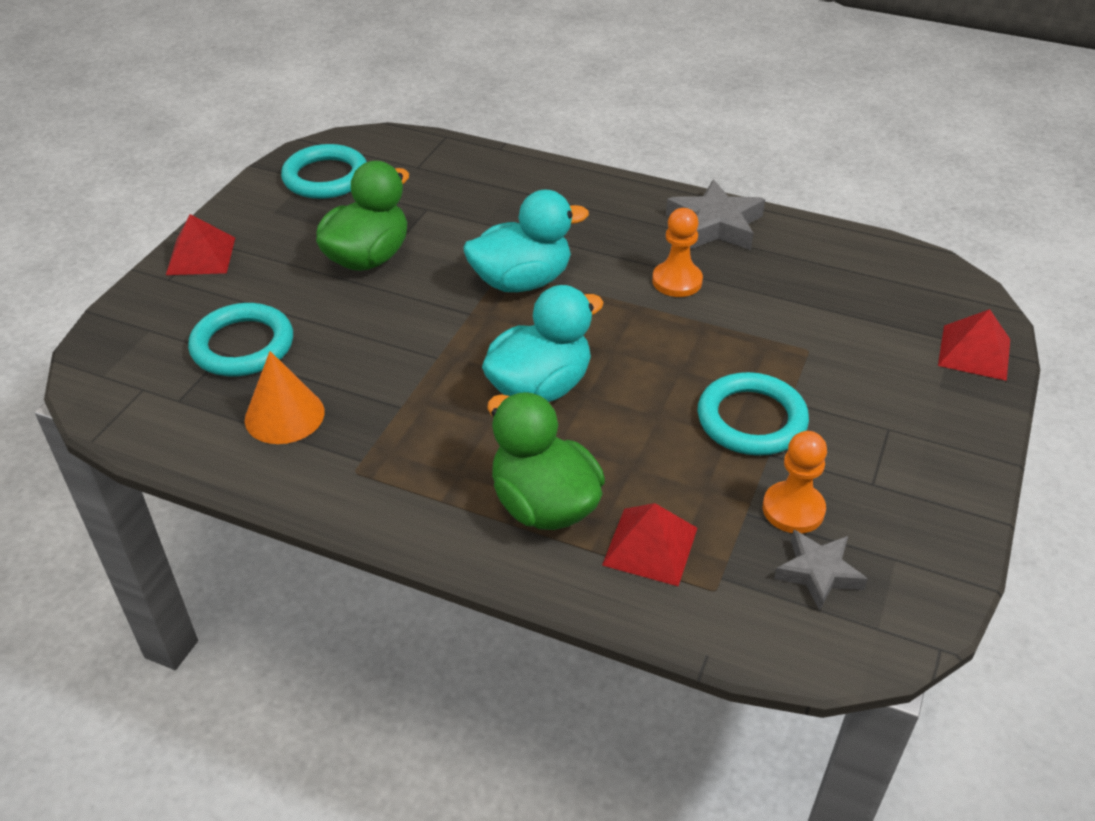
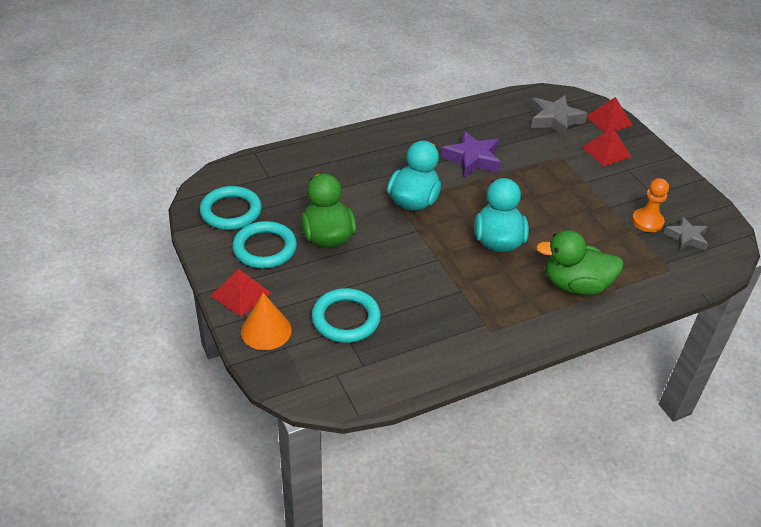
camera: 50 degrees left, 0 degrees up
orange cone [245,351,325,444] -> orange cone moved to [241,293,292,350]
red pyramid [602,503,697,586] -> red pyramid moved to [582,128,631,166]
orange pawn [652,208,703,297] -> purple star [441,131,501,177]
grey star [666,179,765,250] -> grey star moved to [531,95,588,137]
turquoise ring [698,372,809,456] -> turquoise ring moved to [232,221,297,269]

